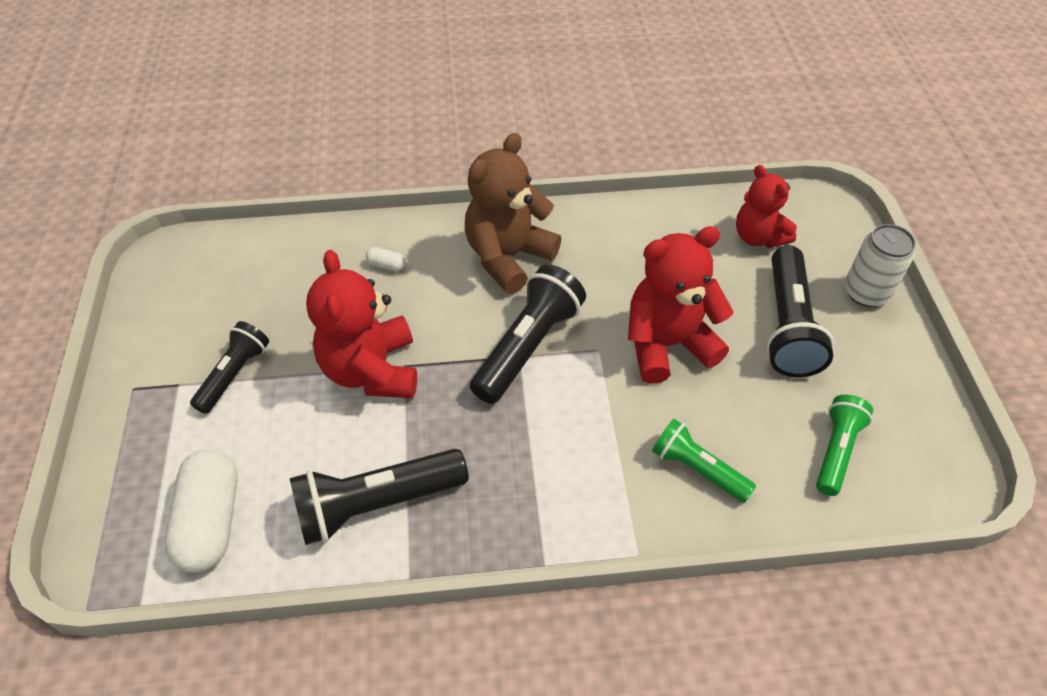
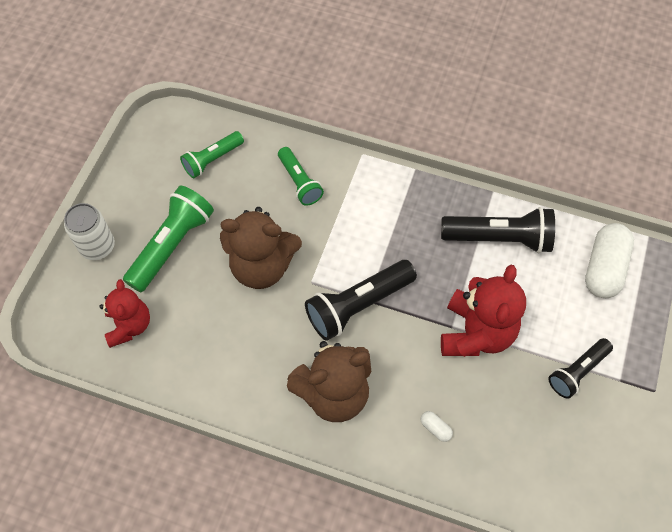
camera: 155 degrees left, 10 degrees up
red teddy bear [628,226,734,384] -> brown teddy bear [220,207,302,289]
black flashlight [766,245,834,378] -> green flashlight [123,186,214,292]

